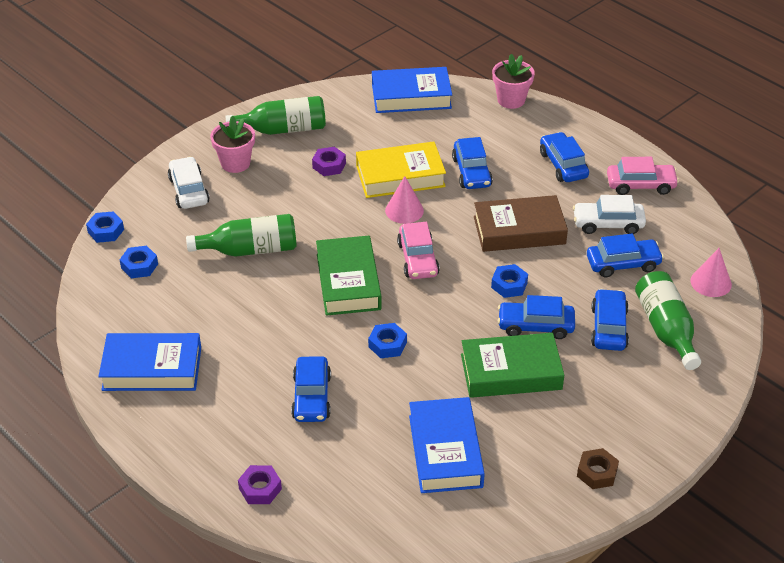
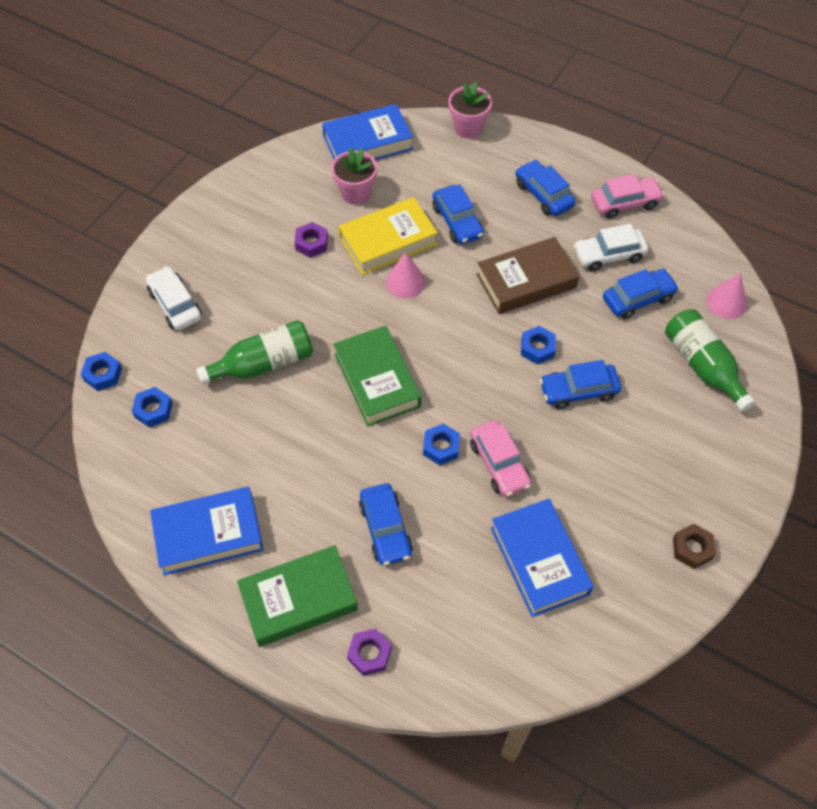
camera: 15 degrees left, 15 degrees up
pink flower pot [210,116,255,173] -> pink flower pot moved to [331,147,377,205]
green bottle [225,96,326,135] -> none
pink car [397,222,440,279] -> pink car moved to [470,420,531,497]
green book [461,333,565,398] -> green book moved to [237,545,358,647]
blue car [591,289,629,351] -> none

